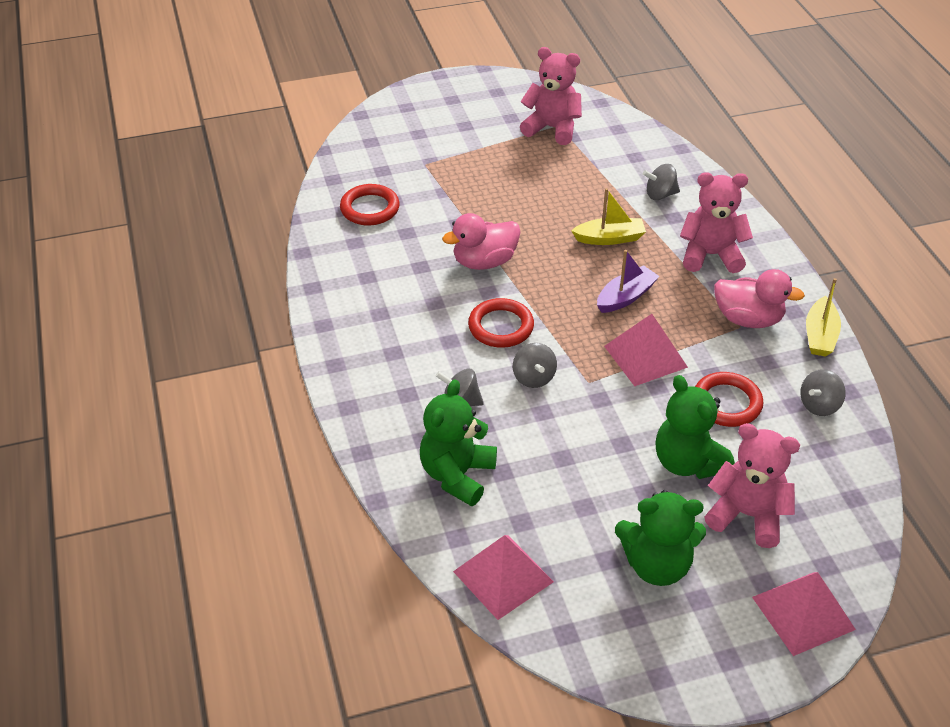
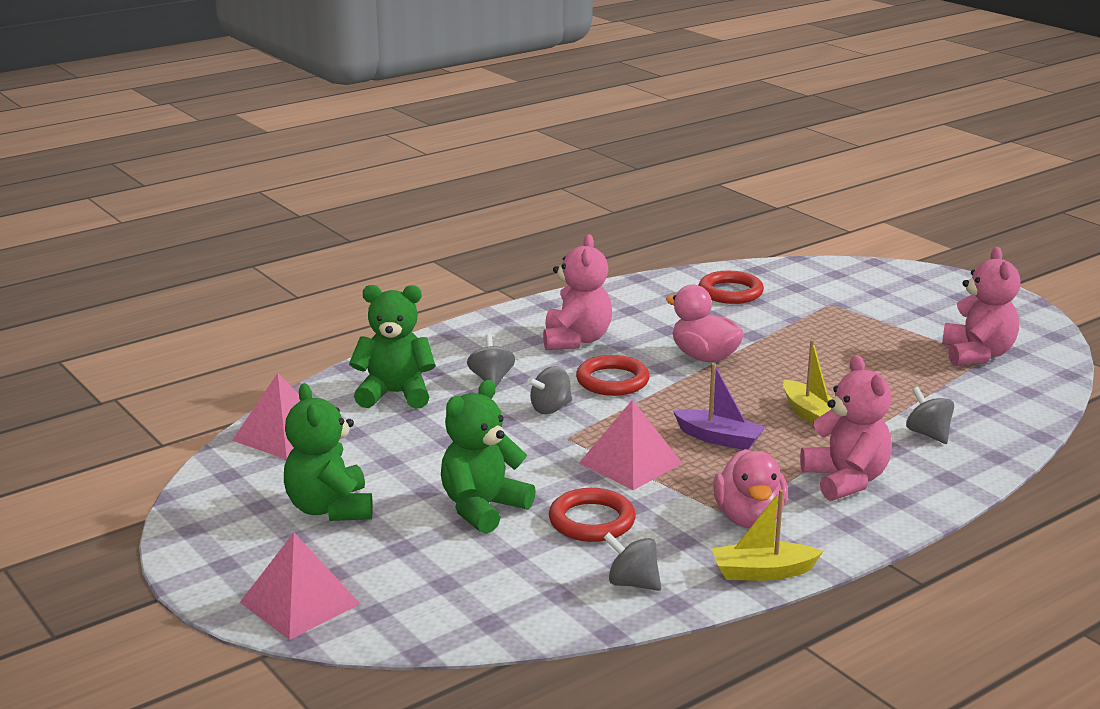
camera: 70 degrees right, 20 degrees down
pink teddy bear [705,423,800,548] -> pink teddy bear moved to [543,234,612,350]

